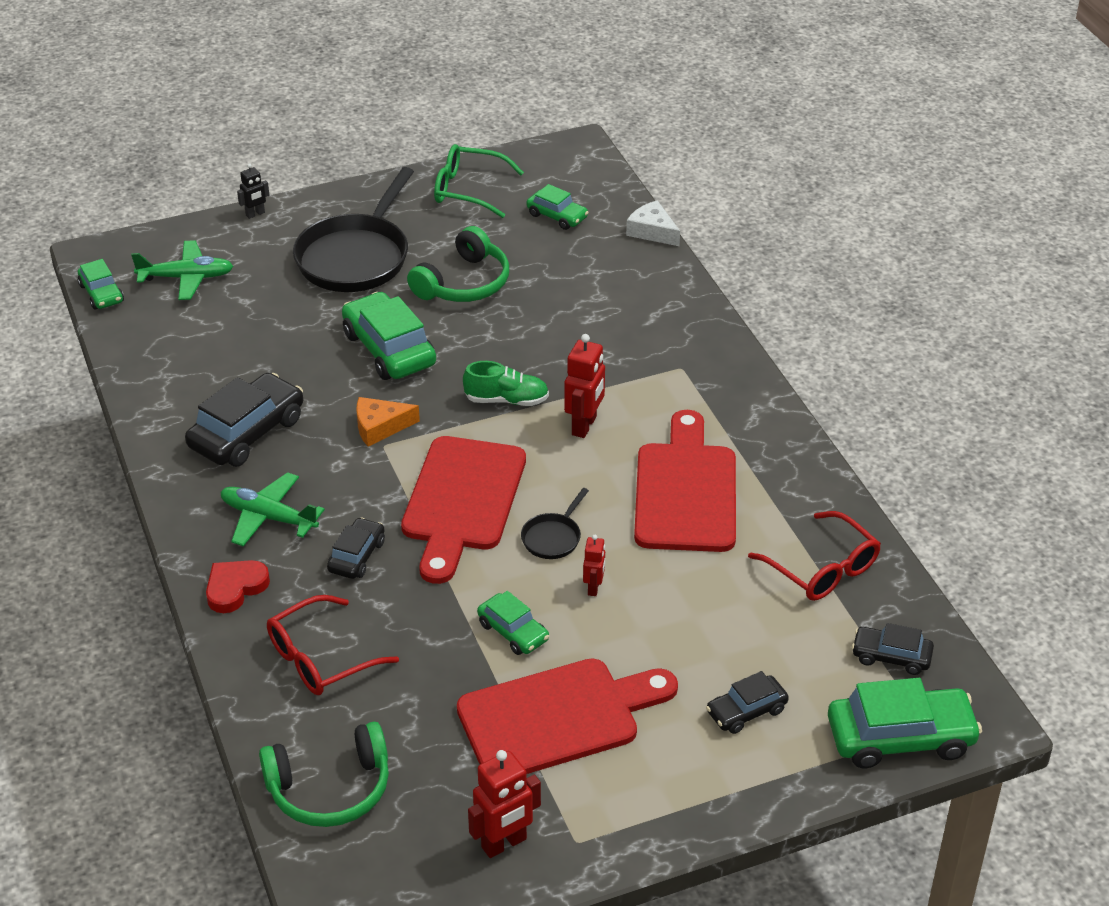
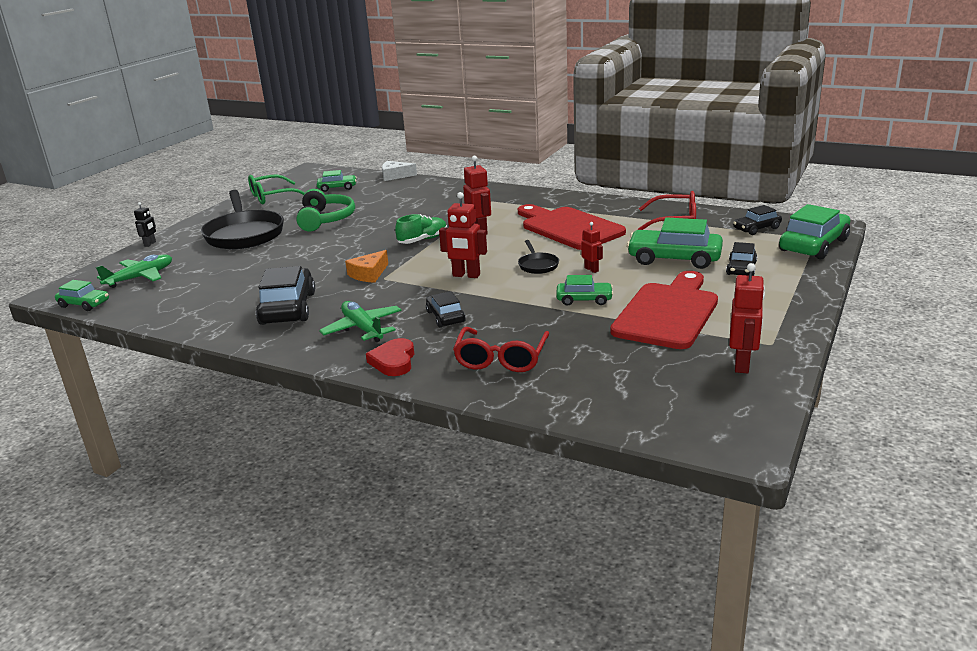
camera: 40 degrees left, 15 degrees down
green plane [220,472,325,547] -> green plane turned 75 degrees clockwise [319,301,402,342]
green headphones [259,722,389,827] -> none
green car [342,292,436,380] -> green car moved to [627,217,723,269]
red cutting board [401,436,526,584] -> red robot [439,192,487,278]

